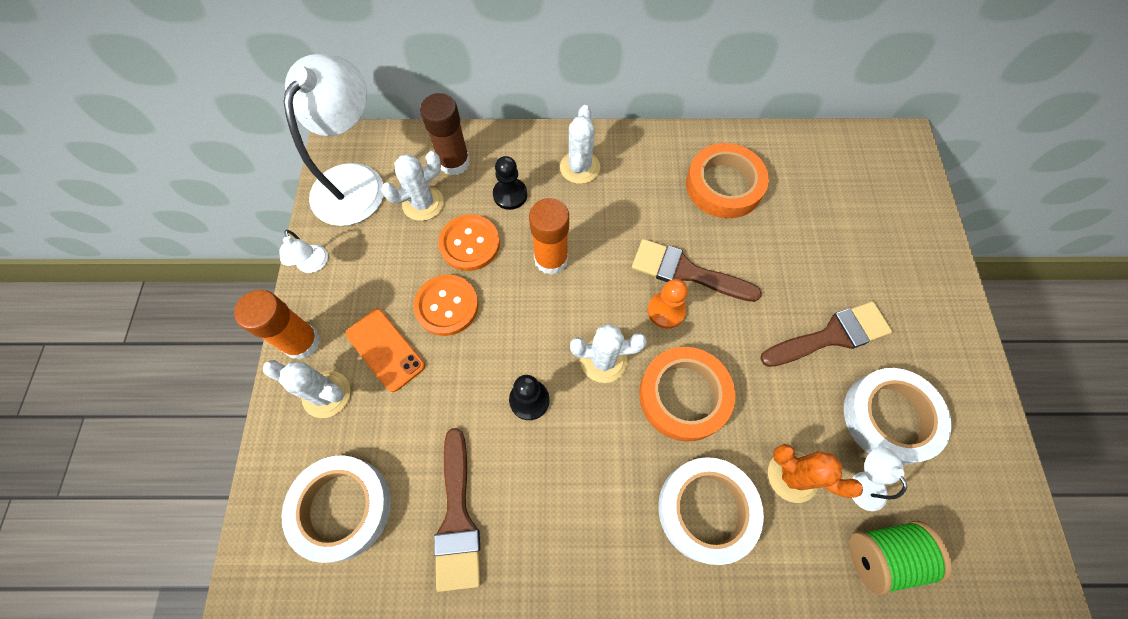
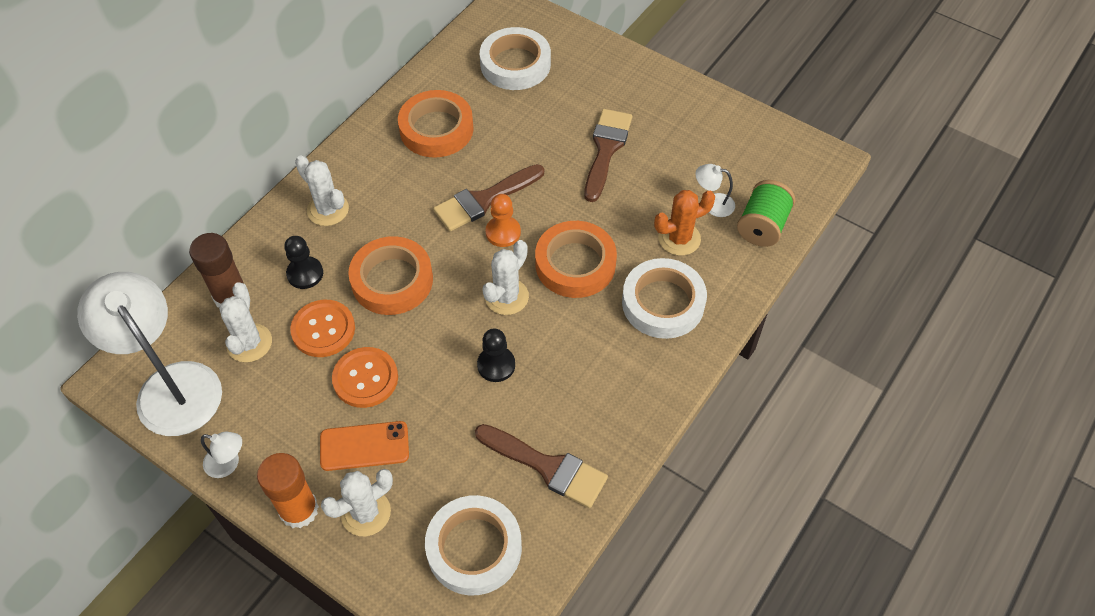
camera: 55 degrees left, 10 degrees down
orange glue stick [529,198,569,275] -> orange tape [348,236,433,315]
white tape [844,368,952,465] -> white tape moved to [480,27,551,90]

